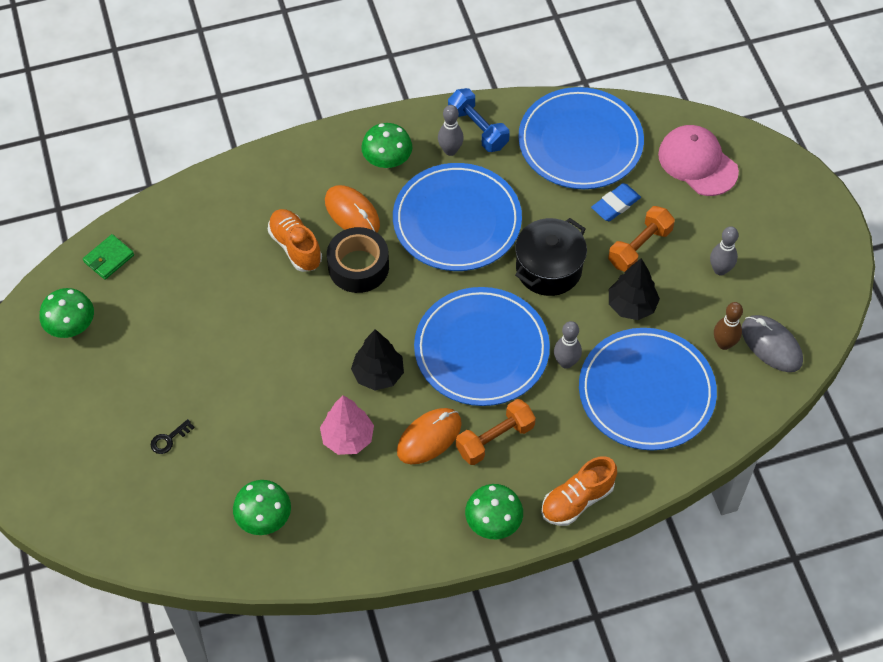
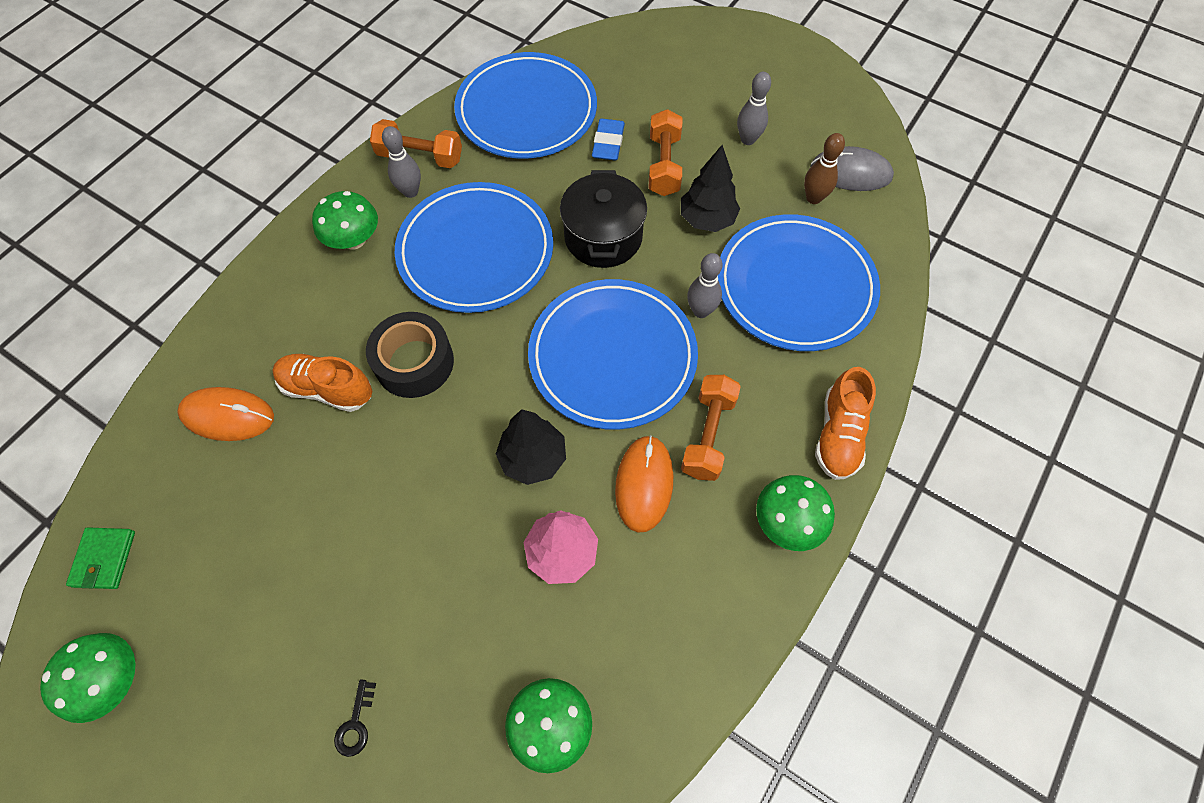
camera: 40 degrees left, 5 degrees up
orange mouse [325,185,380,232] -> orange mouse moved to [177,387,274,441]
blue dumbbell [448,88,510,152] -> orange dumbbell [370,119,462,168]
pink cap [658,125,739,196] -> none

